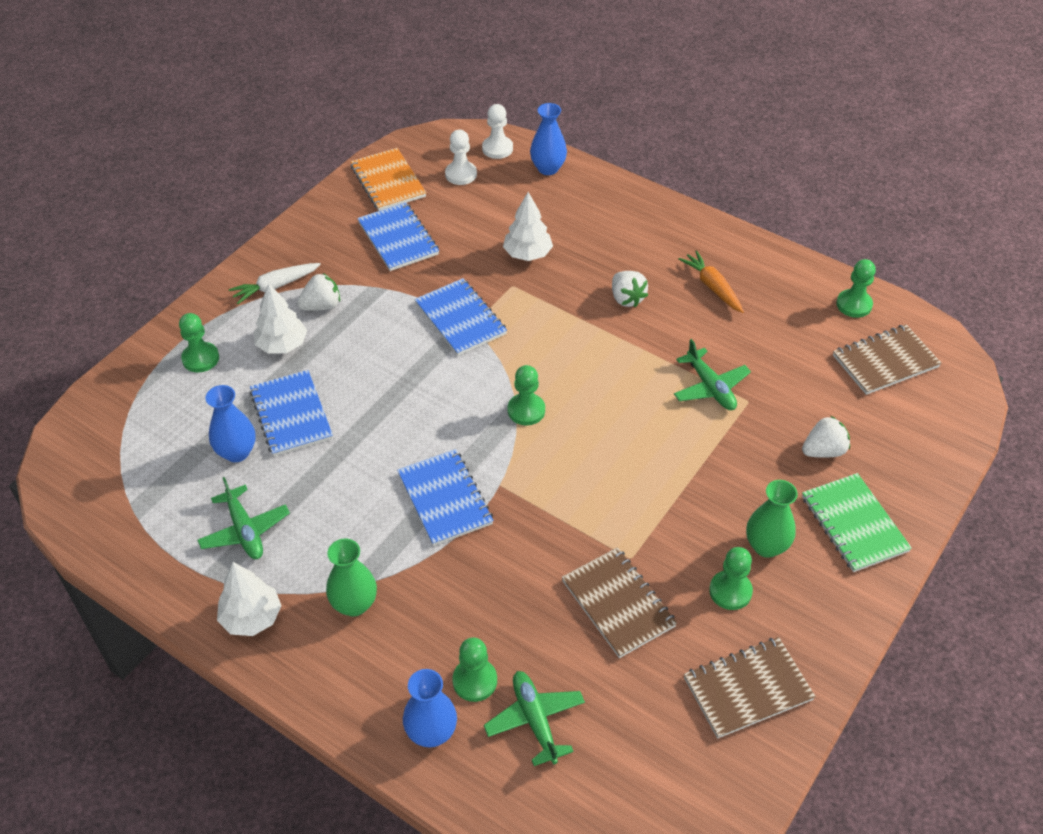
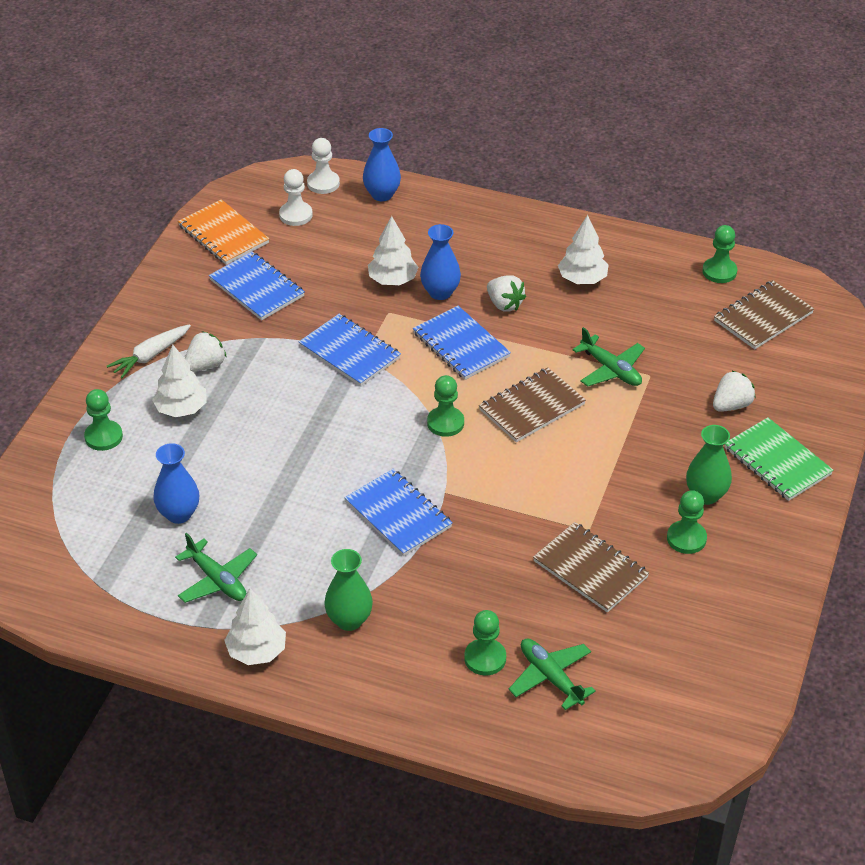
camera: 15 degrees left, 5 degrees down
blue notebook [249,370,333,456] -> blue notebook moved to [413,306,511,380]
blue vase [403,669,457,747] -> blue vase moved to [420,224,461,300]
orange carrot [678,250,744,313] -> white tree [558,215,608,284]
brown notebook [684,637,816,739] -> brown notebook moved to [479,367,586,442]

